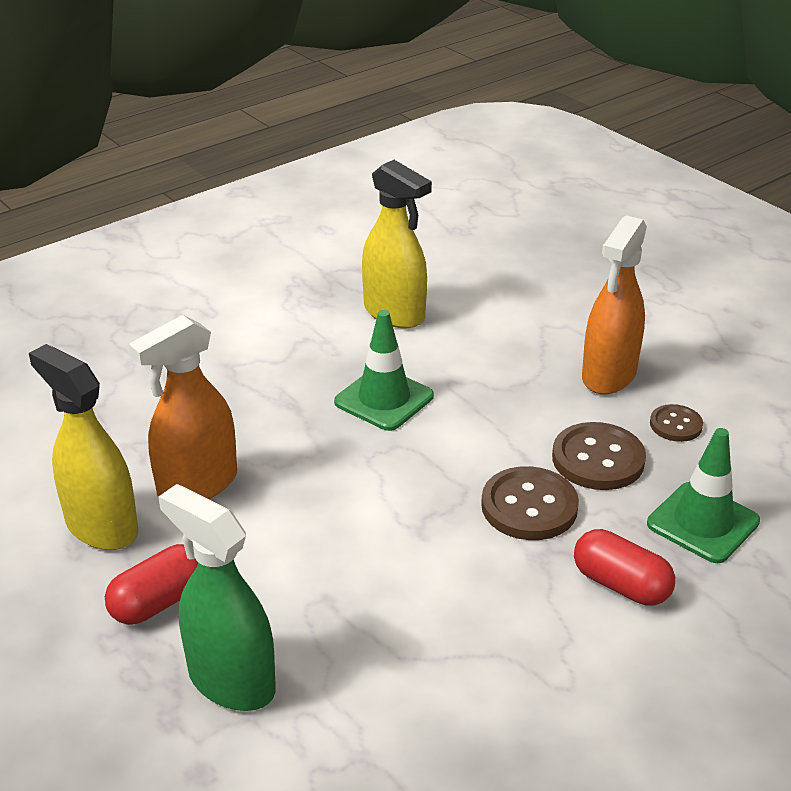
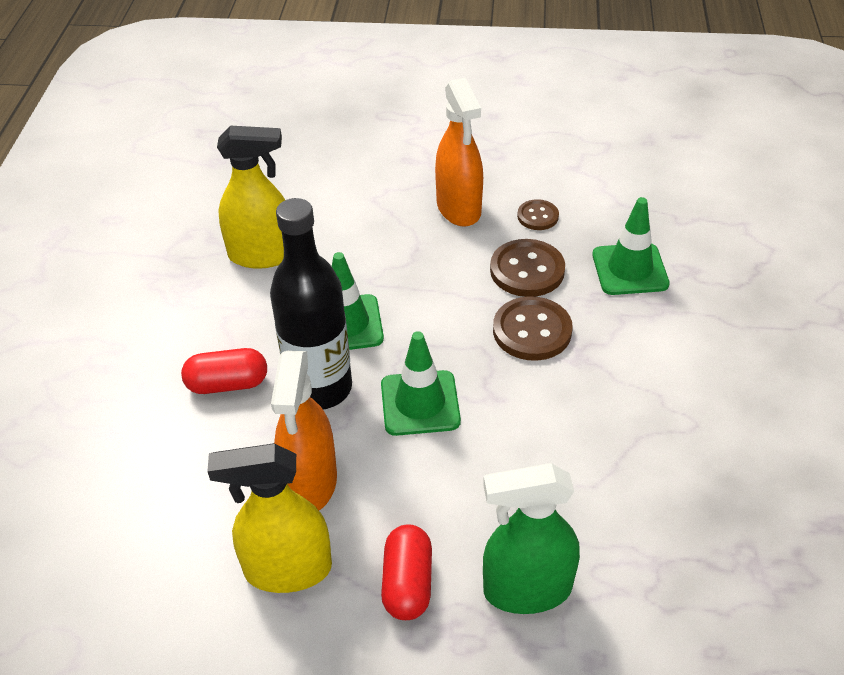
camera: 45 degrees left, 10 degrees up
red capsule [574,529,675,606] -> red capsule moved to [181,348,267,394]
none -> black bottle [270,198,352,409]
none -> green traffic cone [381,331,461,436]

